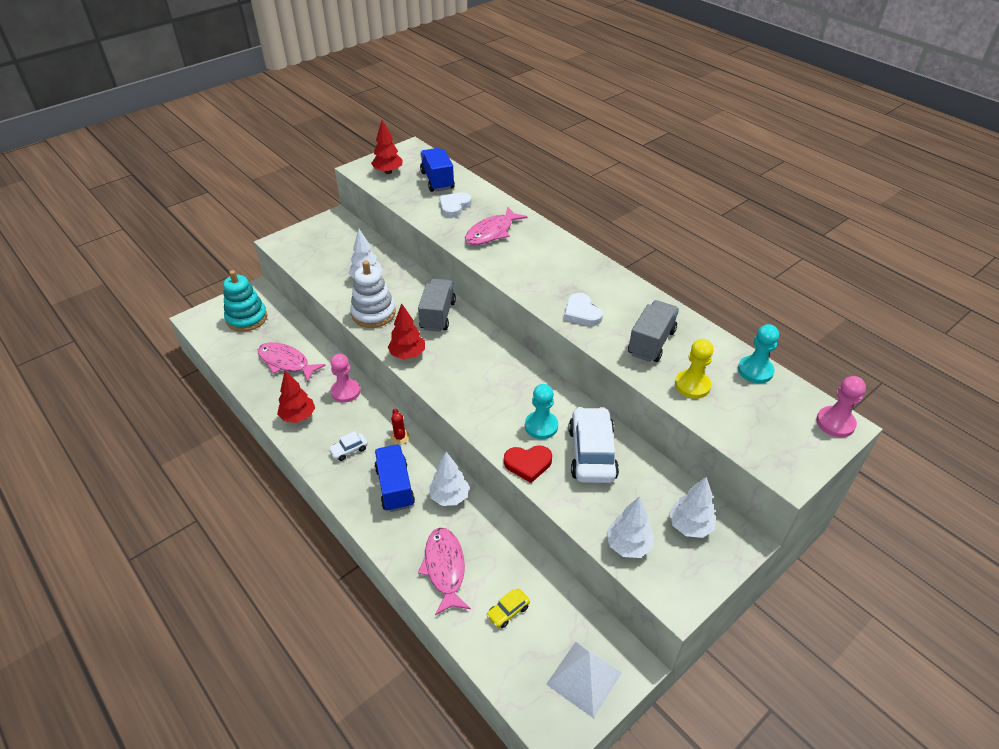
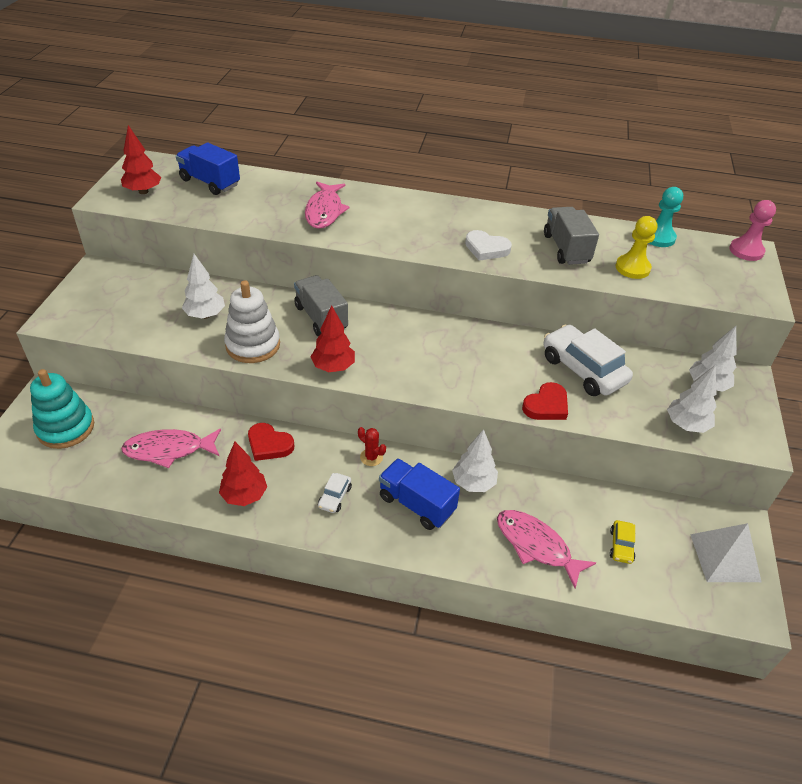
camera: 40 degrees left, 0 degrees up
pink pawn [330,354,360,403] -> red heart [248,423,294,461]
white heart [439,192,472,218] -> none
turquoise pawn [525,384,558,439] -> none

